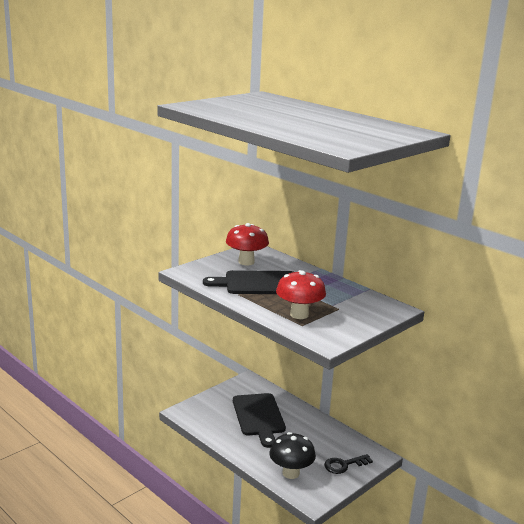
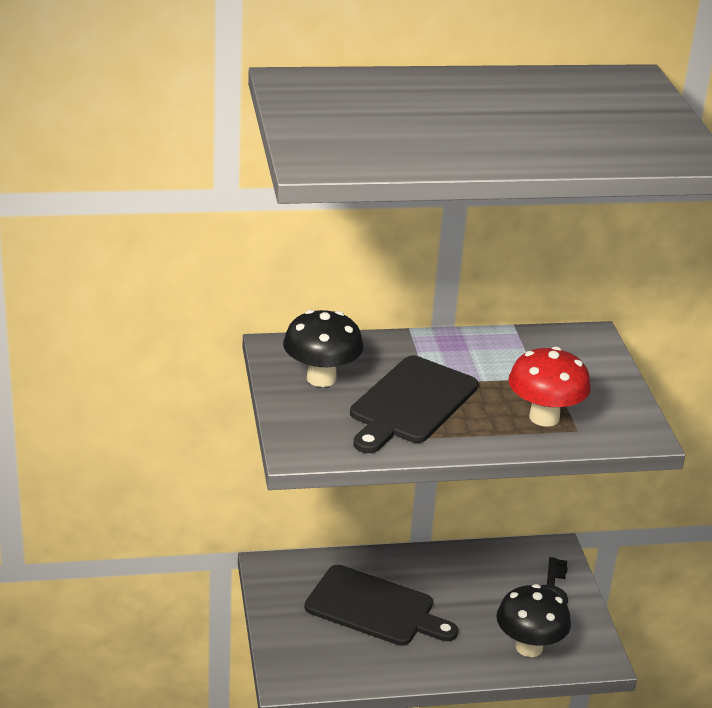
camera: 55 degrees left, 10 degrees up
red mushroom [226,223,269,265] -> black mushroom [283,310,363,387]

